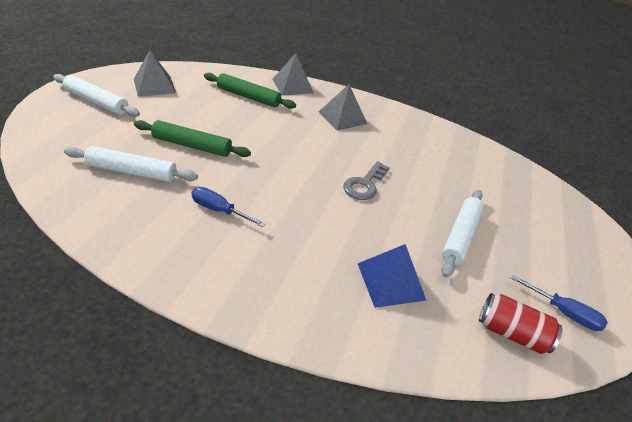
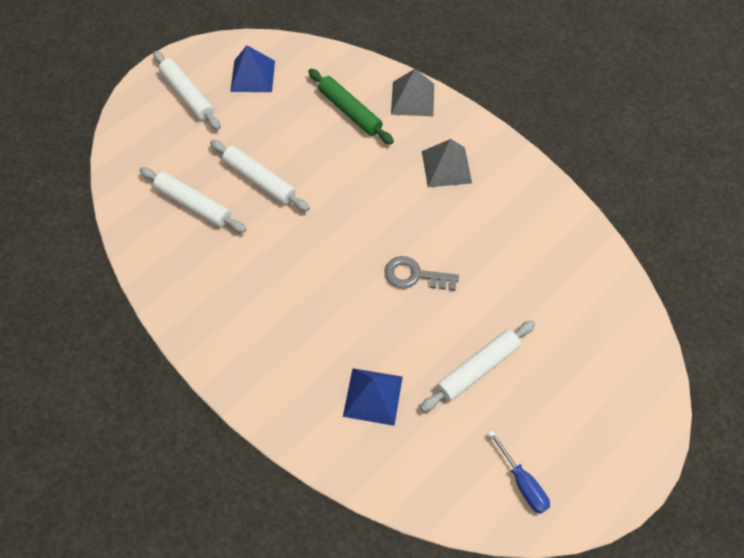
camera: 30 degrees right, 20 degrees up
grey pyramid [134,50,176,97] -> blue pyramid [230,45,275,92]
green rolling pin [134,120,251,157] -> white rolling pin [210,140,310,211]
blue screwdriver [191,187,266,227] -> none
grey key [343,161,390,200] -> grey key turned 45 degrees clockwise [385,256,459,291]
red can [479,293,563,354] -> none

